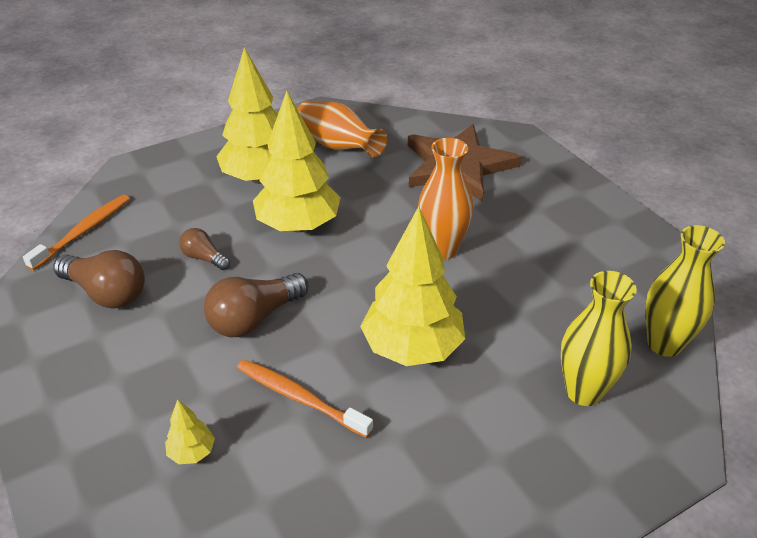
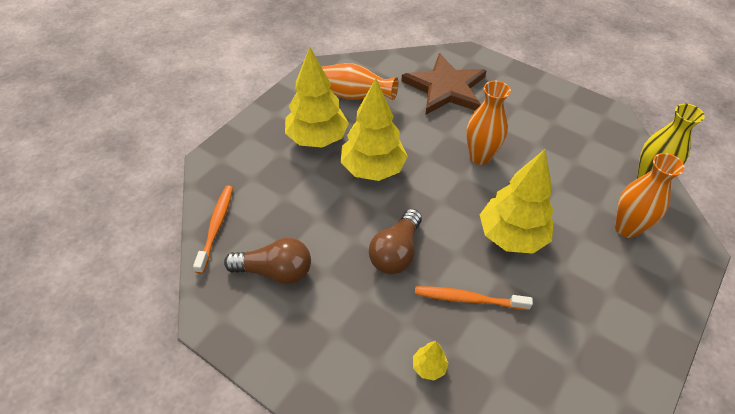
camera: 25 degrees left, 10 degrees up
brown light bulb [179,228,230,270] -> none
yellow vase [561,271,637,406] -> orange vase [615,153,685,238]

